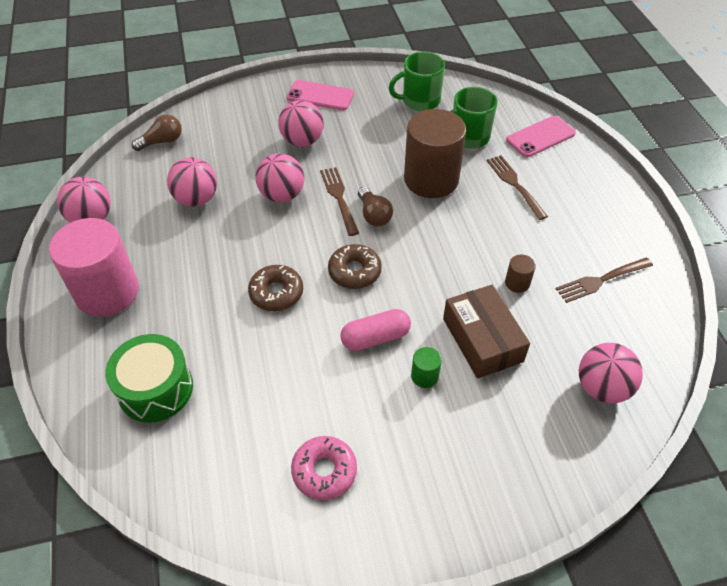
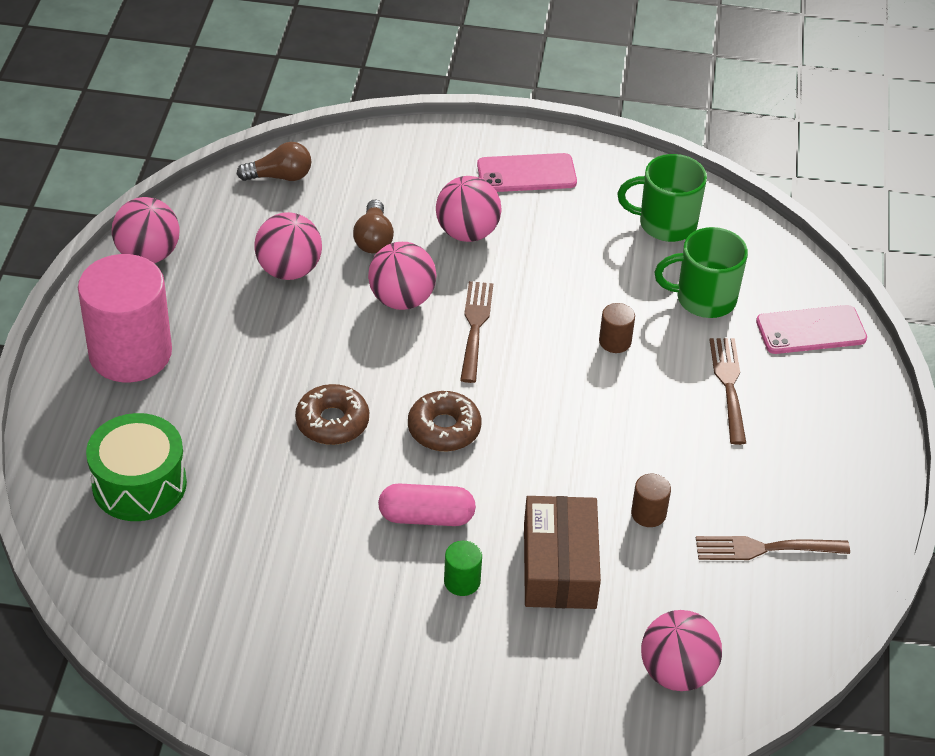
camera: 20 degrees right, 5 degrees down
pink phone [286,80,354,111] -> pink phone turned 45 degrees counterclockwise [477,153,577,192]
pink donut [291,436,357,500] -> none
brown light bulb [358,187,393,226] -> brown light bulb moved to [353,199,394,253]
brown cylinder [404,109,466,198] -> brown cylinder [599,303,635,353], size x0.40

